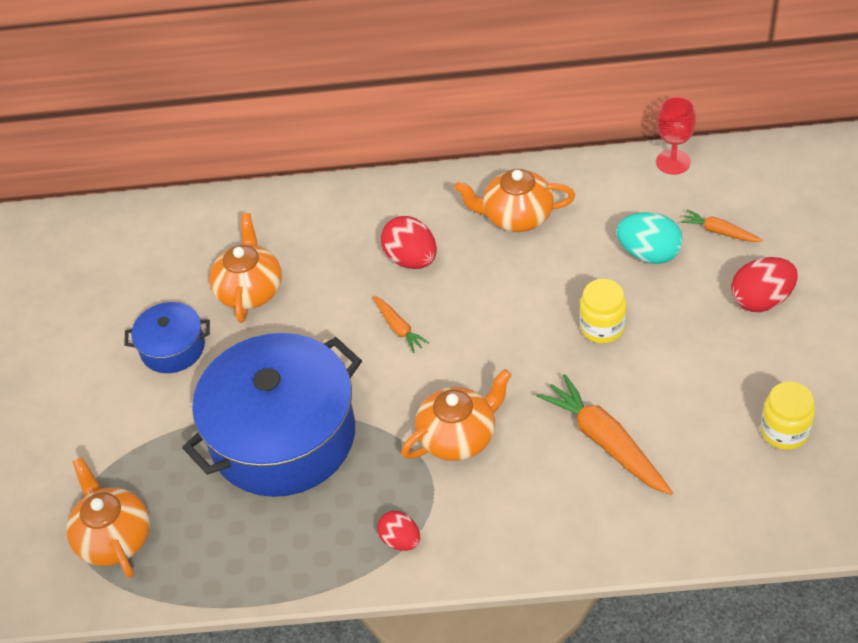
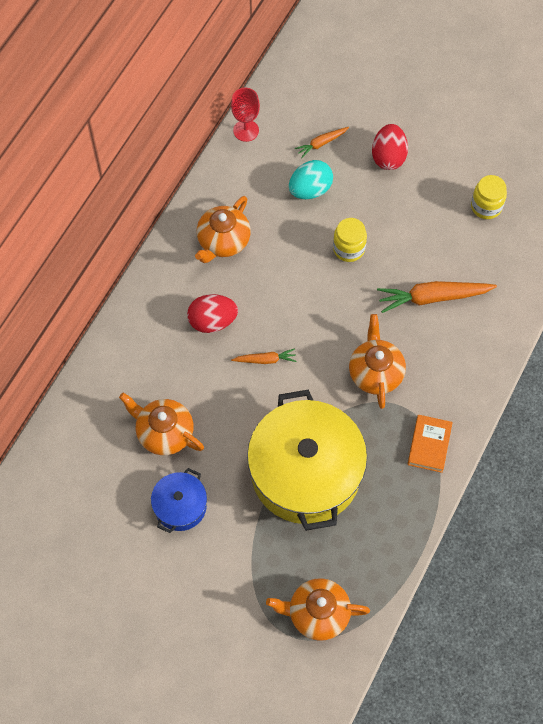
camera: 65 degrees left, 15 degrees up
blue pot [182,333,362,497] -> yellow pot [247,390,367,531]
red egg [377,511,420,551] -> orange book [407,415,453,473]

